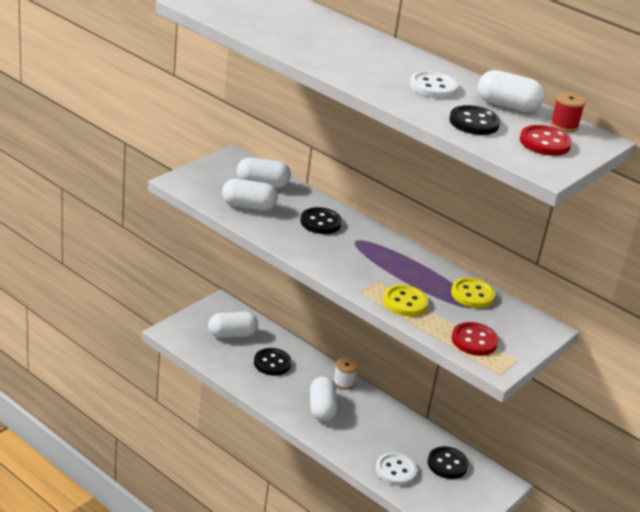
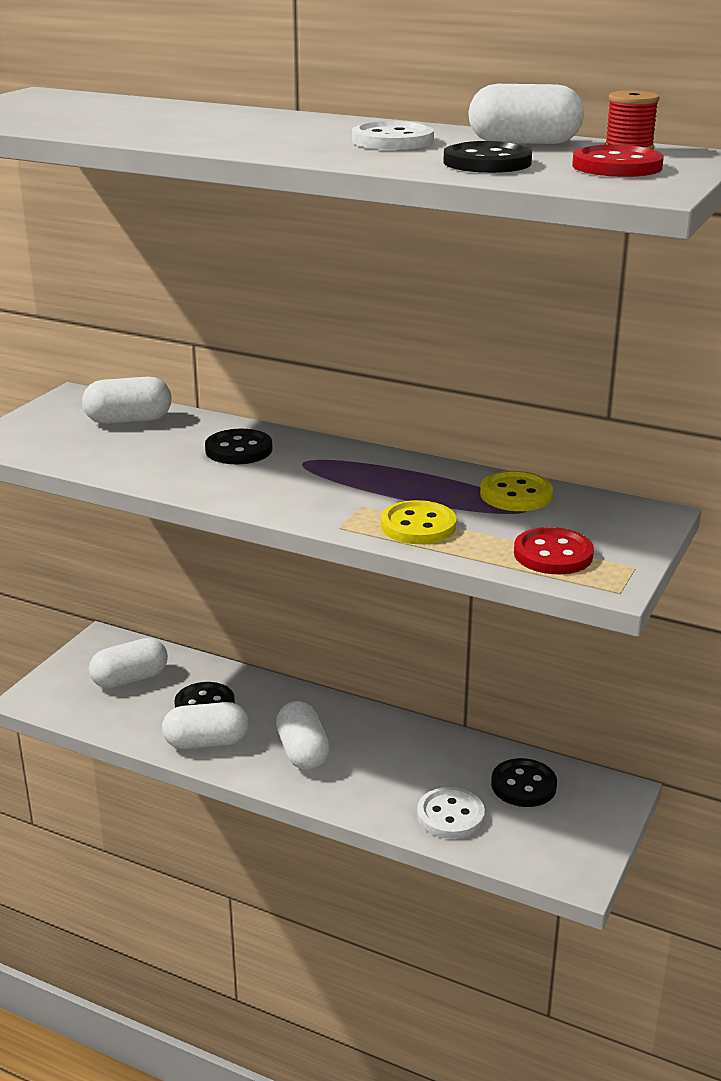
camera: 10 degrees left, 5 degrees down
white capsule [222,179,278,211] -> white capsule moved to [162,702,249,749]
white spool [333,358,358,390] -> none

